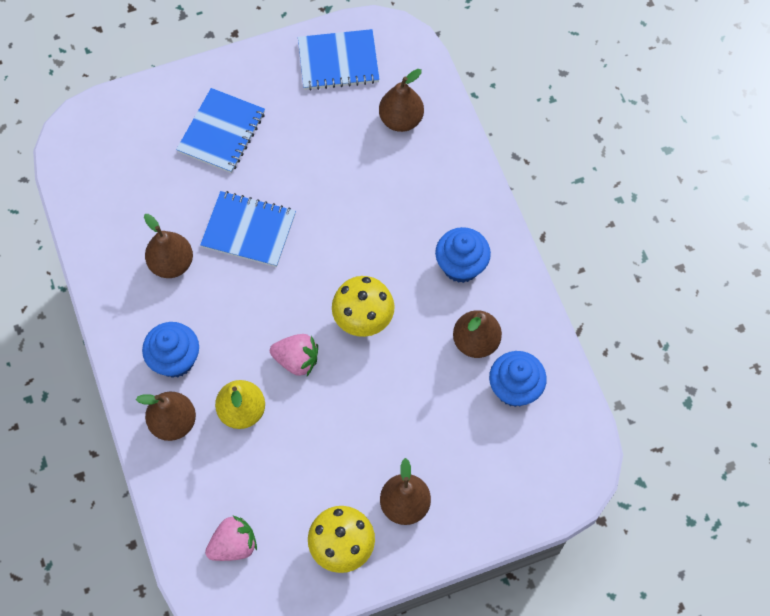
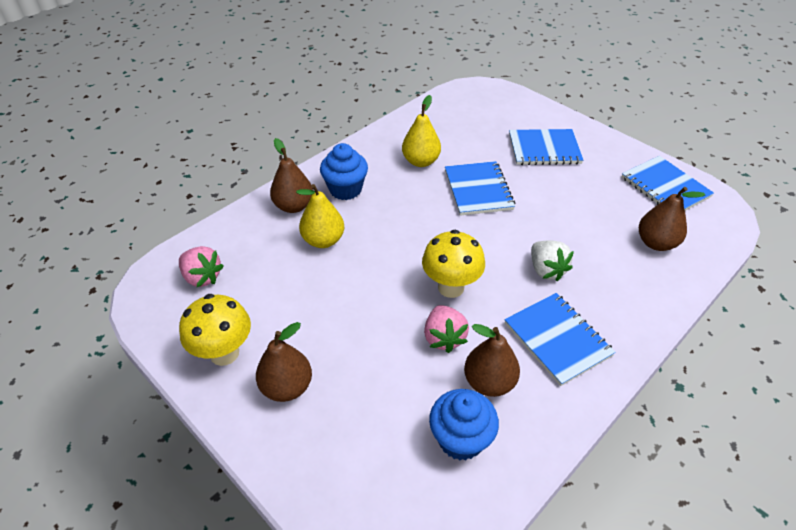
camera: 65 degrees right, 20 degrees down
brown pear [144,214,193,278] -> yellow pear [402,95,441,167]
pink strawberry [270,334,318,376] -> pink strawberry moved to [424,305,469,353]
blue cupcake [435,227,491,283] -> blue notebook [505,293,616,386]
none -> white strawberry [531,240,574,281]

